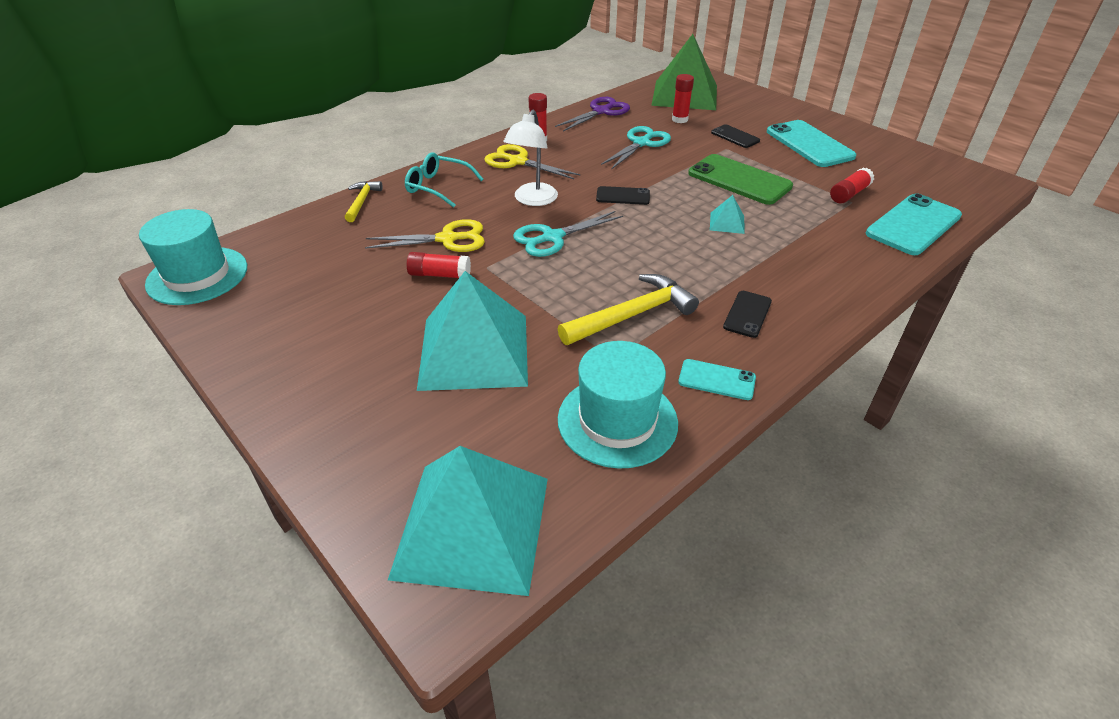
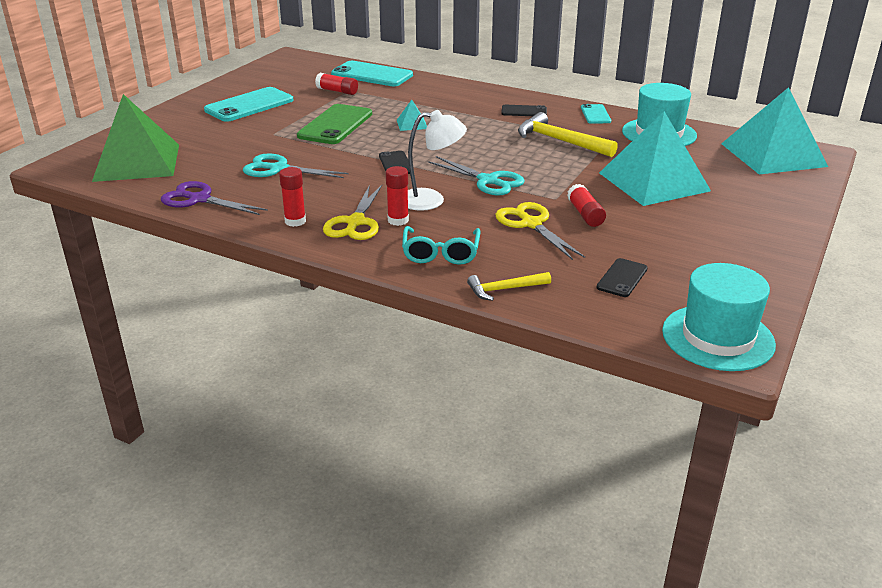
camera: 110 degrees left, 10 degrees down
red glue stick [672,74,694,123] -> red glue stick moved to [386,166,409,226]
black phone [711,124,760,148] -> black phone moved to [596,258,648,297]

